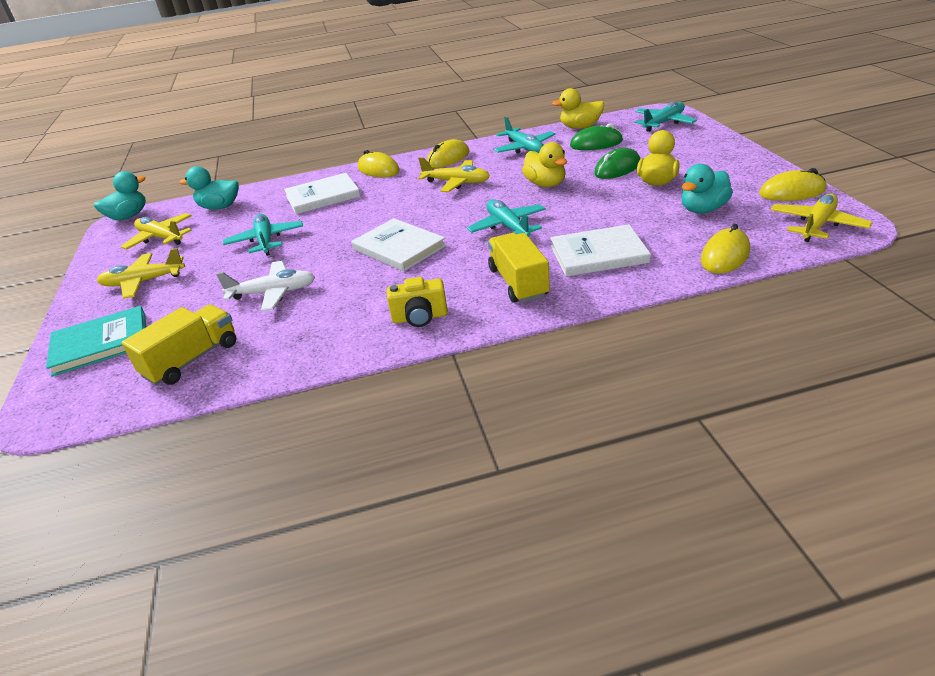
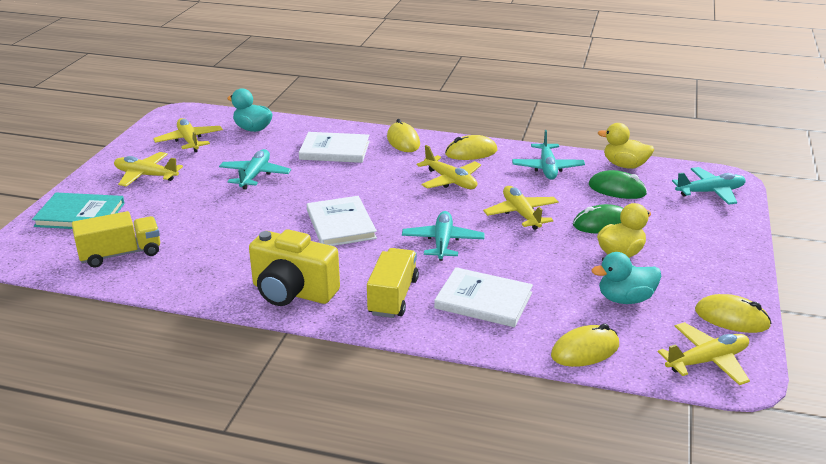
camera: 25 degrees right, 5 degrees down
turquoise duck [94,171,146,221] -> none
white plane [216,261,315,312] -> none
yellow camera [387,277,448,327] -> yellow camera [249,229,340,306], size x1.71
yellow duck [522,142,567,187] -> yellow plane [483,186,559,230]

